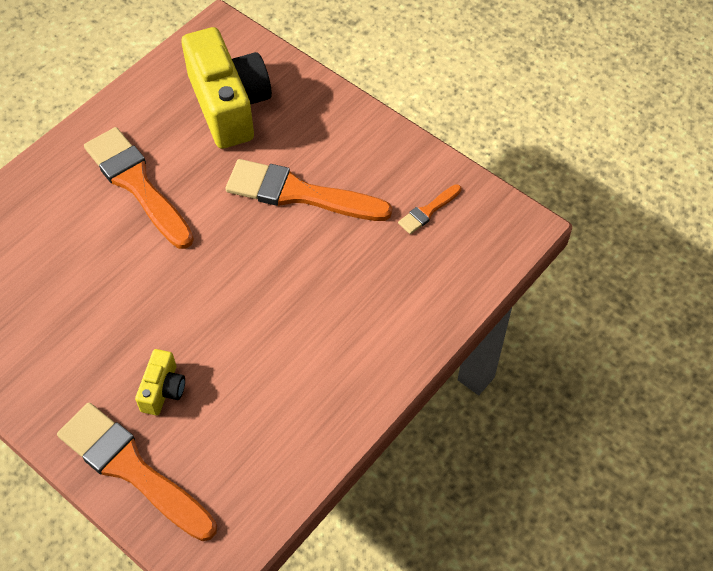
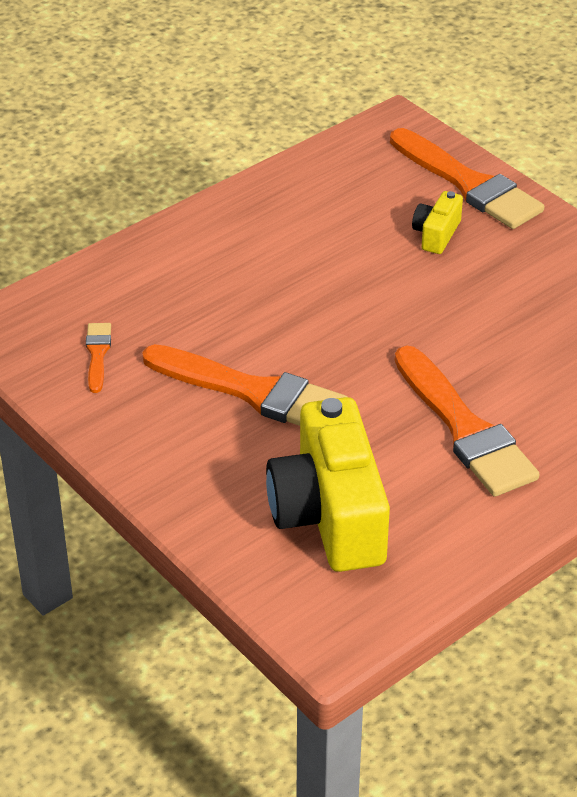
camera: 170 degrees left, 15 degrees down
orange brush [398,184,461,234] -> orange brush turned 60 degrees counterclockwise [86,323,111,393]

